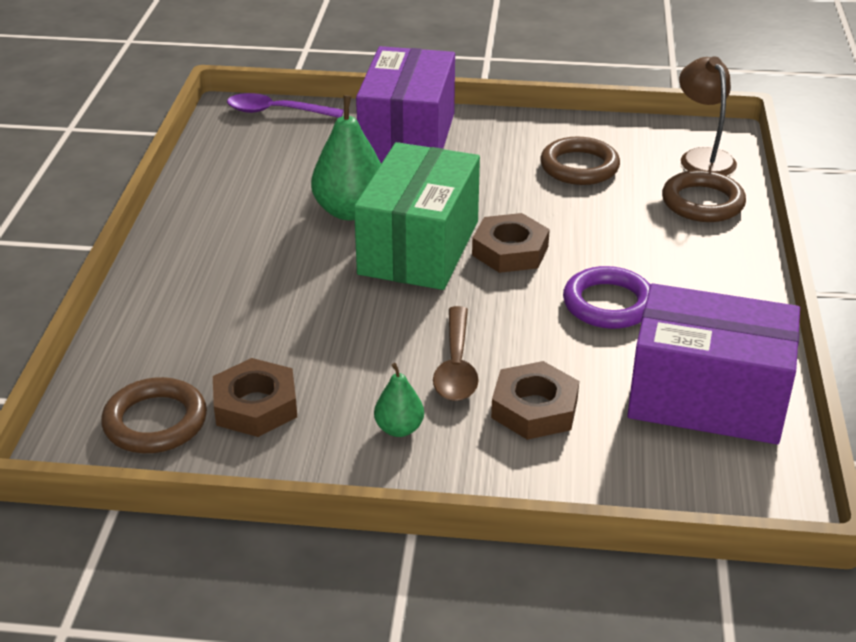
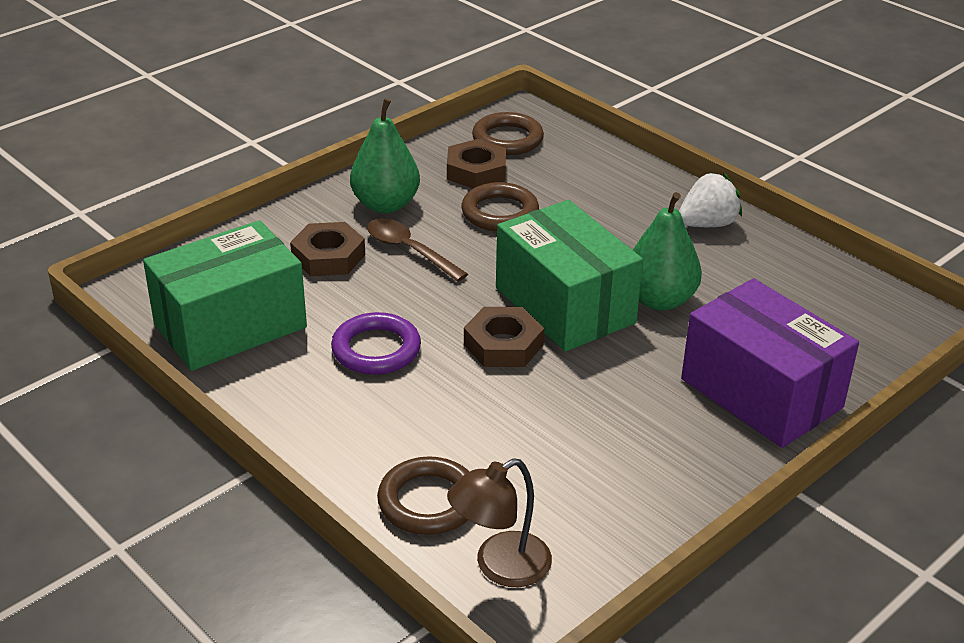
camera: 130 degrees right, 0 degrees up
purple spoon [227,93,344,118] -> none
green pear [374,363,424,437] -> green pear [350,99,420,213], size x1.88
brown ring [540,137,620,185] -> brown ring moved to [461,182,539,231]
purple box [627,283,800,444] -> green box [143,220,307,371]
brown lamp [679,56,737,176] -> brown lamp turned 120 degrees clockwise [447,458,552,587]
none -> white strawberry [679,172,742,227]

